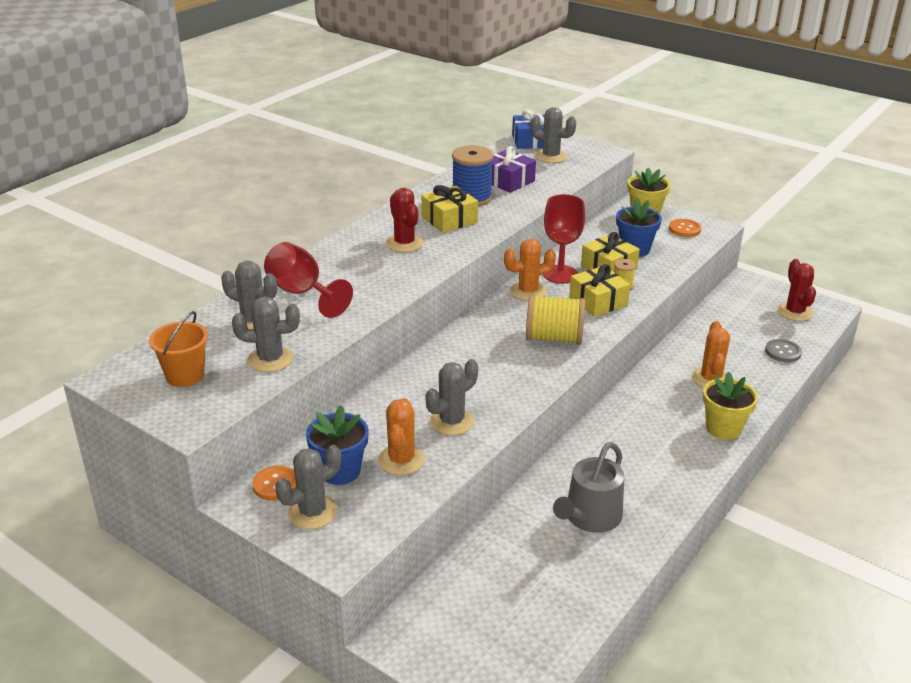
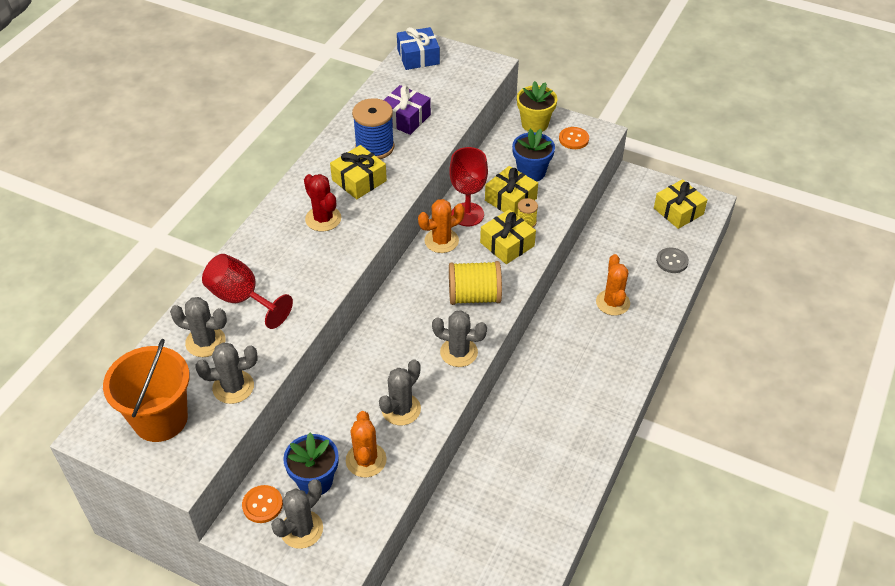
camera: 10 degrees left, 15 degrees up
orange bucket [149,311,208,387] -> orange bucket [103,339,190,442], size x1.58
grey cactus [530,107,577,163] -> grey cactus moved to [432,310,487,367]
grey watering can [553,442,624,533] -> none
yellow flower pot [703,372,758,440] -> none
red cactus [777,259,816,321] -> yellow gift [654,179,708,229]

